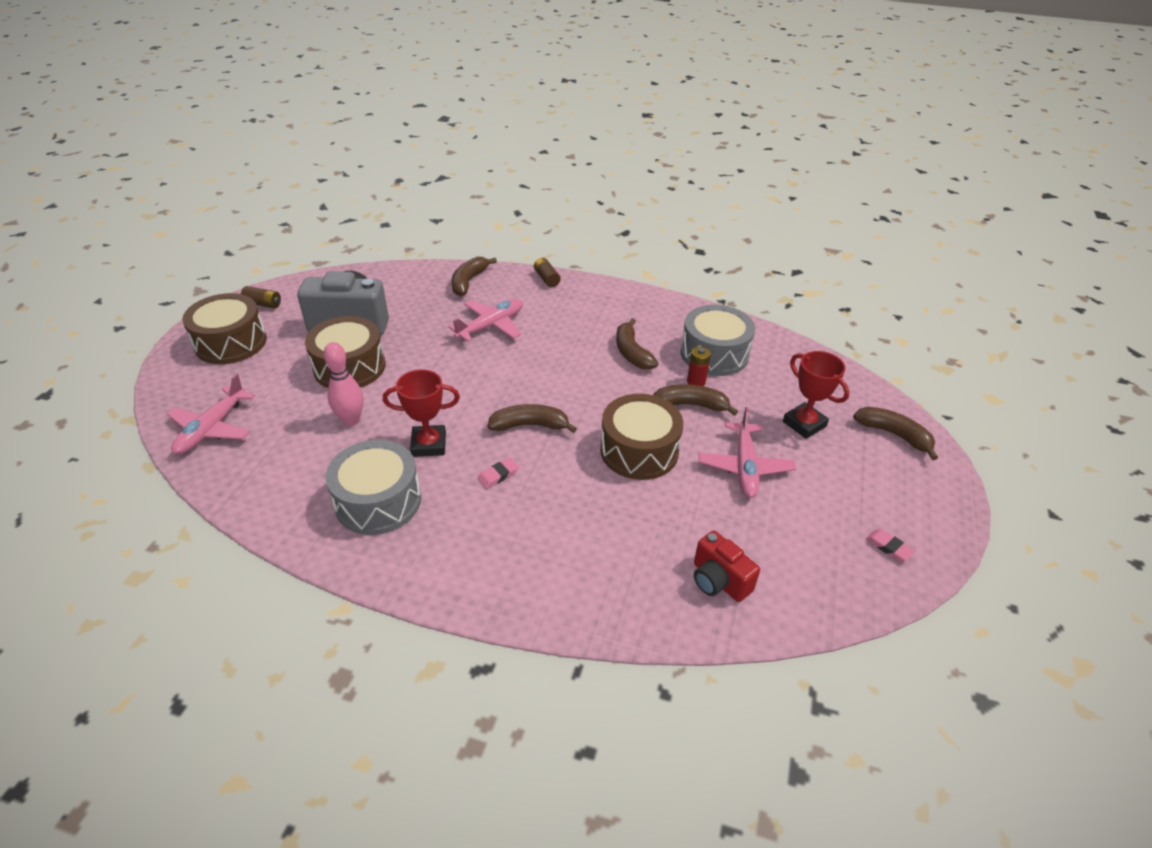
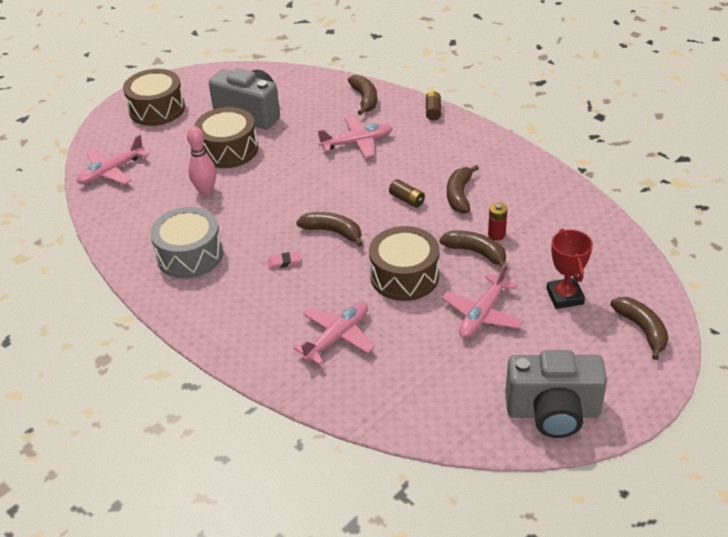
camera: 30 degrees right, 0 degrees up
brown battery [241,286,281,309] -> brown battery moved to [389,179,425,208]
red trophy [383,369,460,457] -> none
brown banana [451,257,497,296] -> brown banana turned 120 degrees clockwise [348,75,377,115]
grey drum [681,305,755,376] -> none
red camera [694,531,760,602] -> none
pink eraser [866,529,915,562] -> grey camera [505,350,607,438]
none -> pink plane [293,302,375,365]

